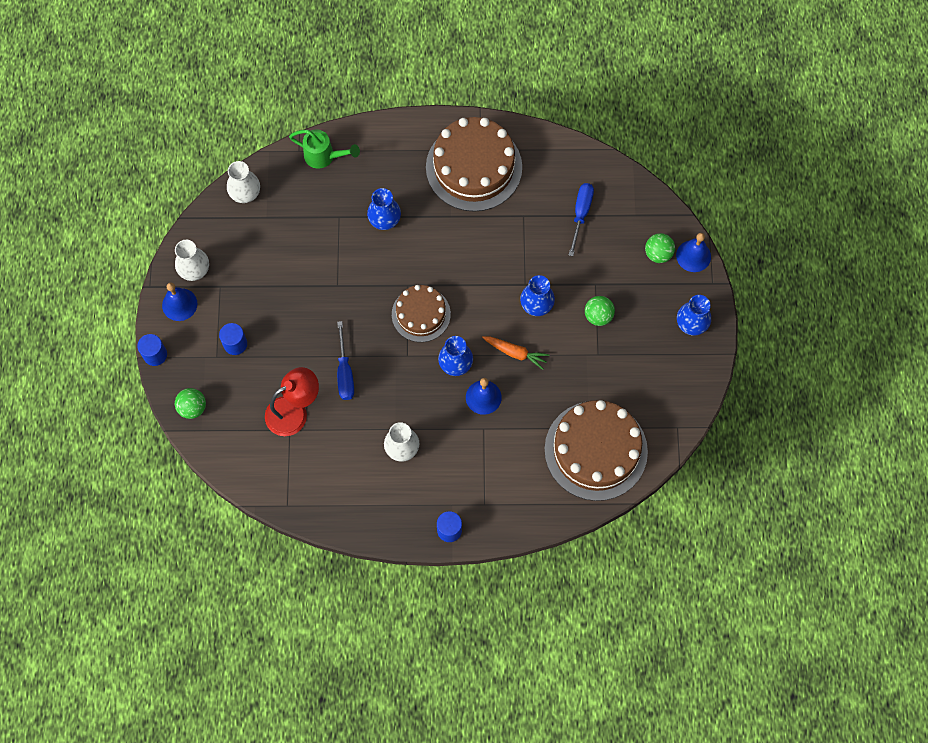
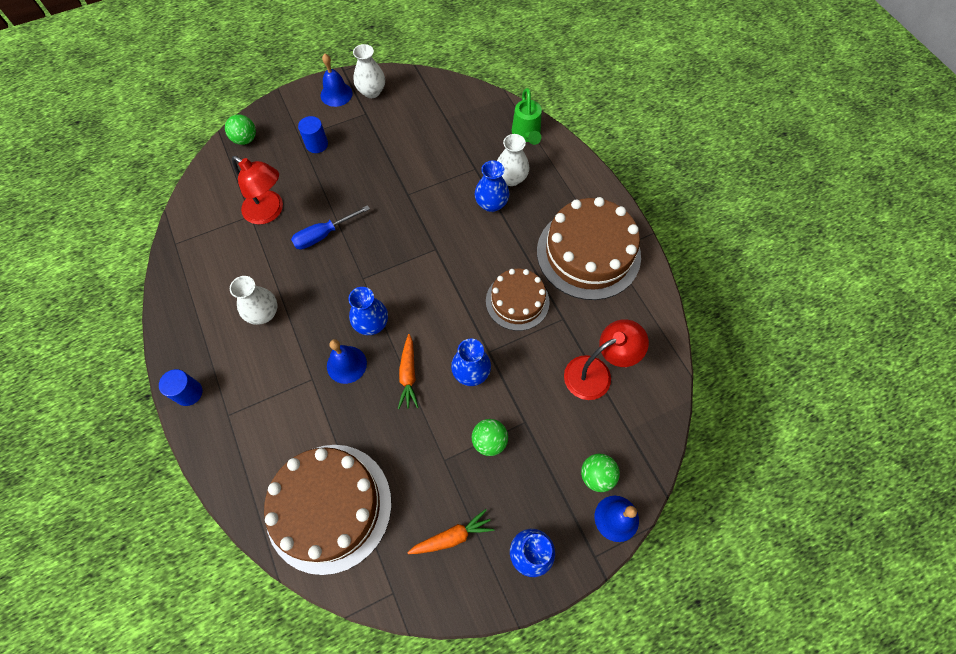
camera: 65 degrees right, 5 degrees down
blue cylinder [137,334,167,366] -> none
white vase [227,161,260,203] -> white vase moved to [497,134,529,186]
brown cake [392,285,451,342] -> brown cake moved to [486,269,550,331]
blue screwdriver [569,183,594,256] -> red lamp [564,319,649,400]
none -> orange carrot [407,509,494,554]

